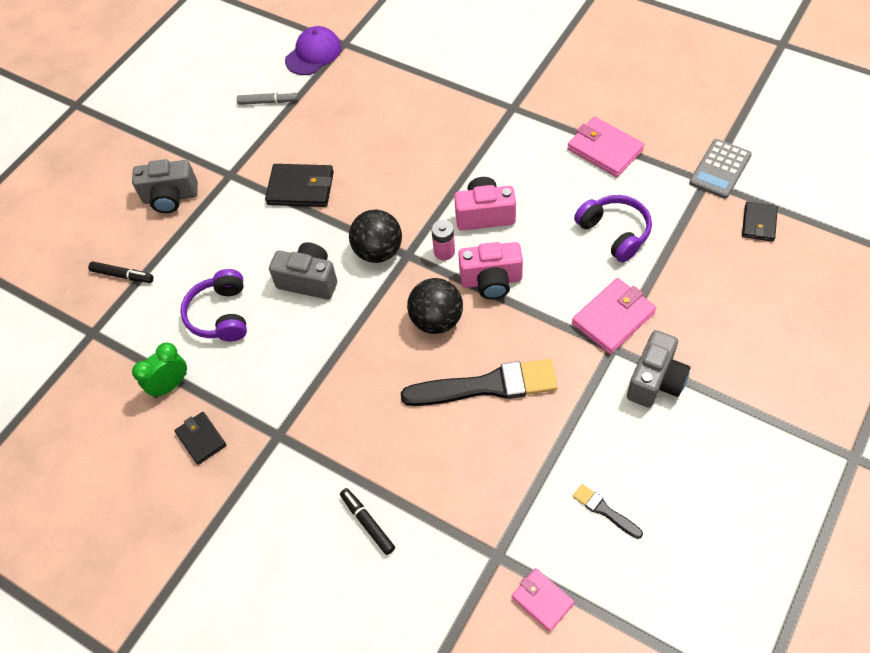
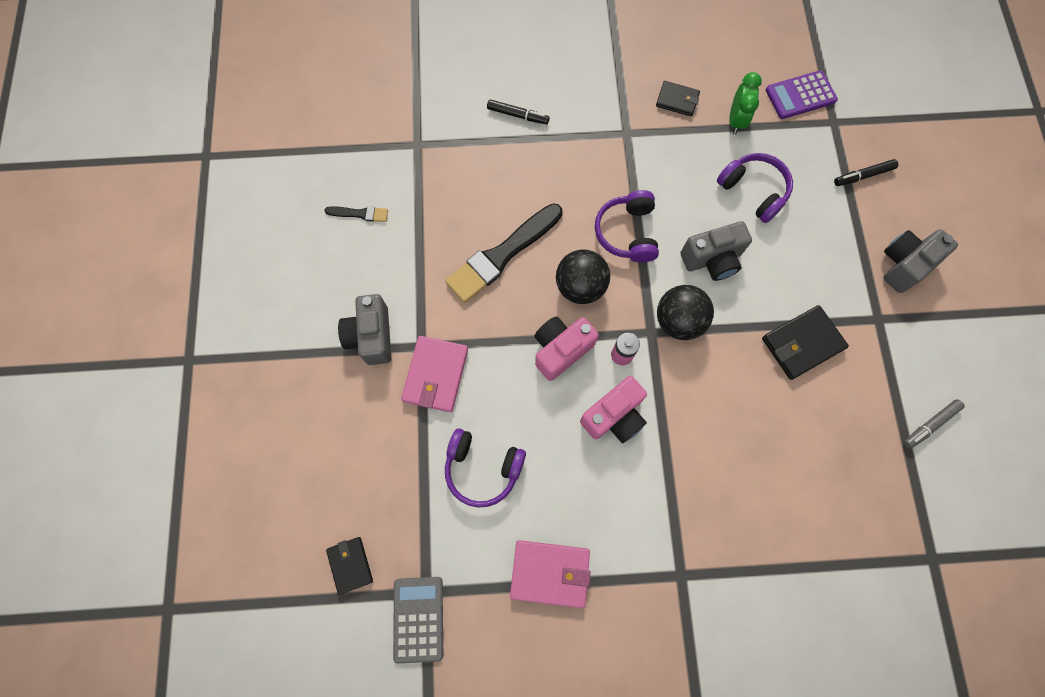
camera: 140 degrees right, 15 degrees up
purple cap [285,26,341,75] -> none
pink wallet [512,568,574,632] -> none
none -> purple headphones [595,190,659,263]
none -> purple calculator [766,70,838,119]

